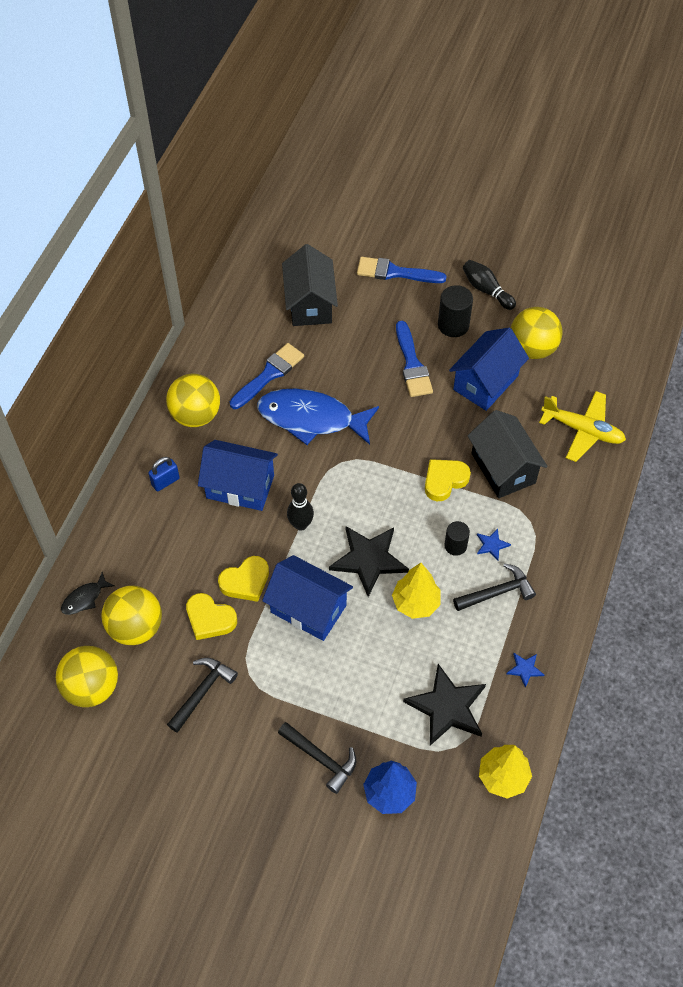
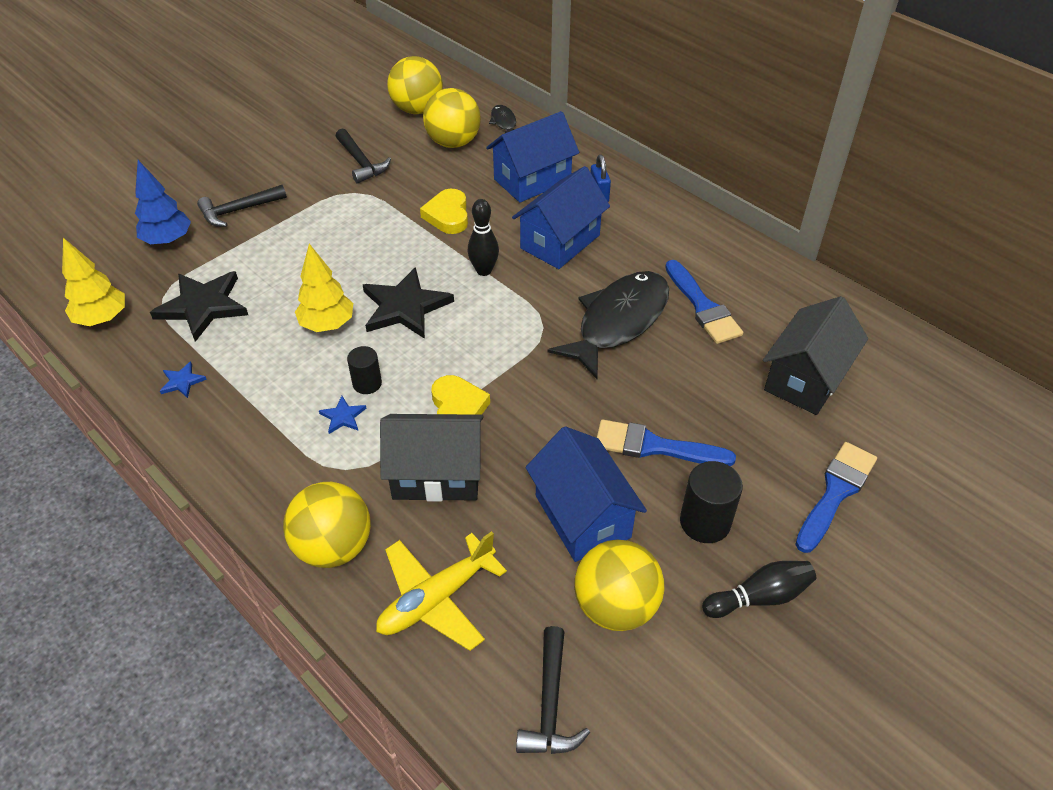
camera: 115 degrees right, 10 degrees down
yellow ball [166,374,220,427] -> yellow ball moved to [283,482,371,568]
yellow heart [186,593,237,640] -> none
blue fish [257,389,379,445] -> black fish [548,271,669,379]
blue house [262,555,353,641] -> blue house moved to [486,111,579,203]
black house [282,244,338,326] -> black house turned 75 degrees counterclockwise [763,296,868,415]
black hammer [453,563,536,611] -> black hammer moved to [516,626,590,754]

